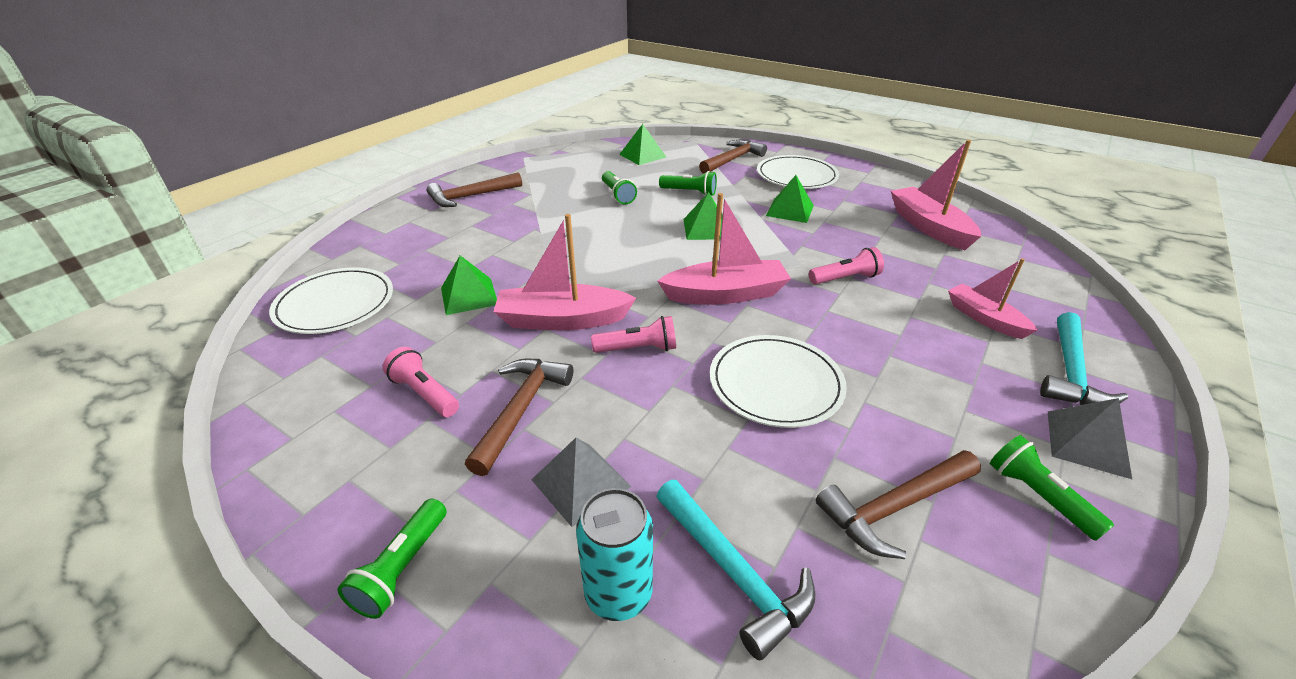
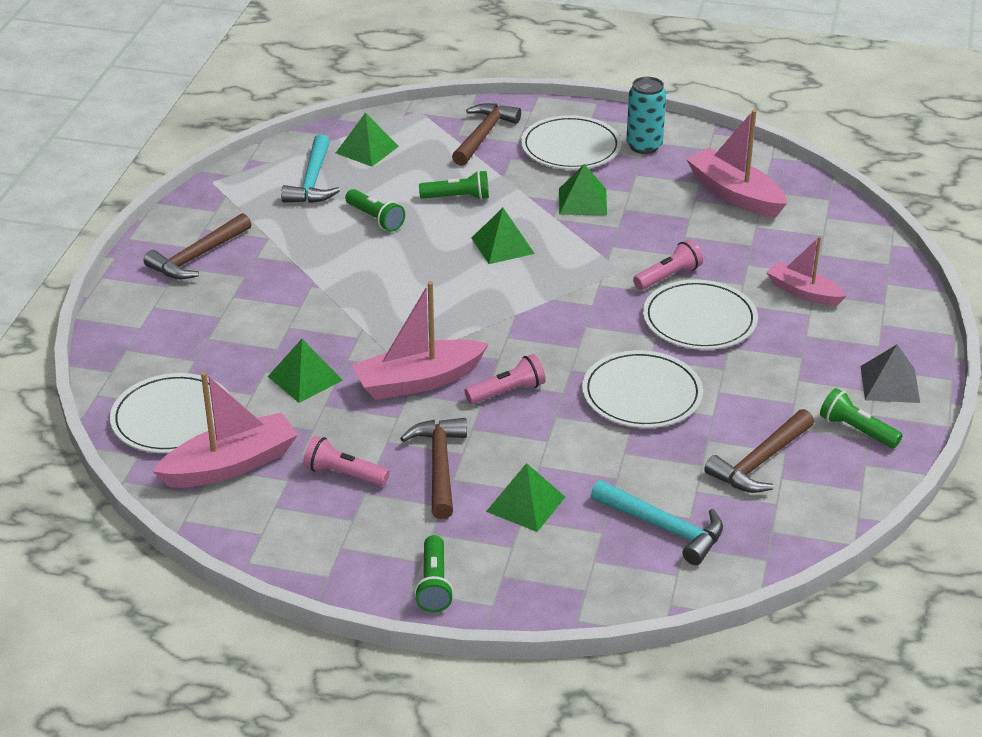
camera: 20 degrees left, 0 degrees up
grey pyramid [531,438,631,527] -> green pyramid [486,463,565,532]
turquoise can [576,488,653,621] -> turquoise can moved to [626,77,666,154]
pink boat [657,193,791,305] -> pink boat moved to [152,372,298,488]
turquoise hammer [1040,312,1128,405] -> turquoise hammer moved to [281,134,340,203]
none -> white plate [643,280,758,350]

